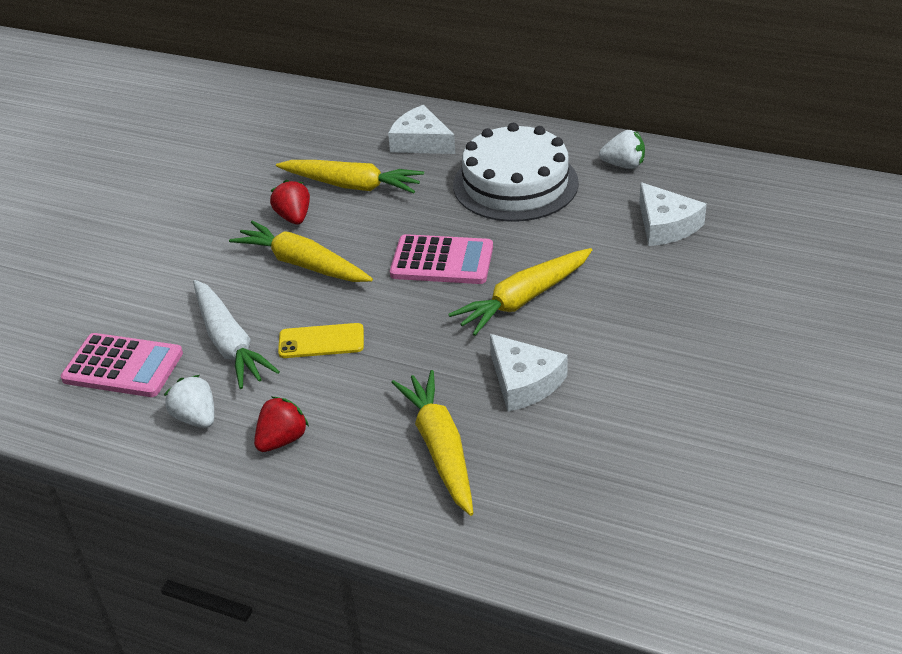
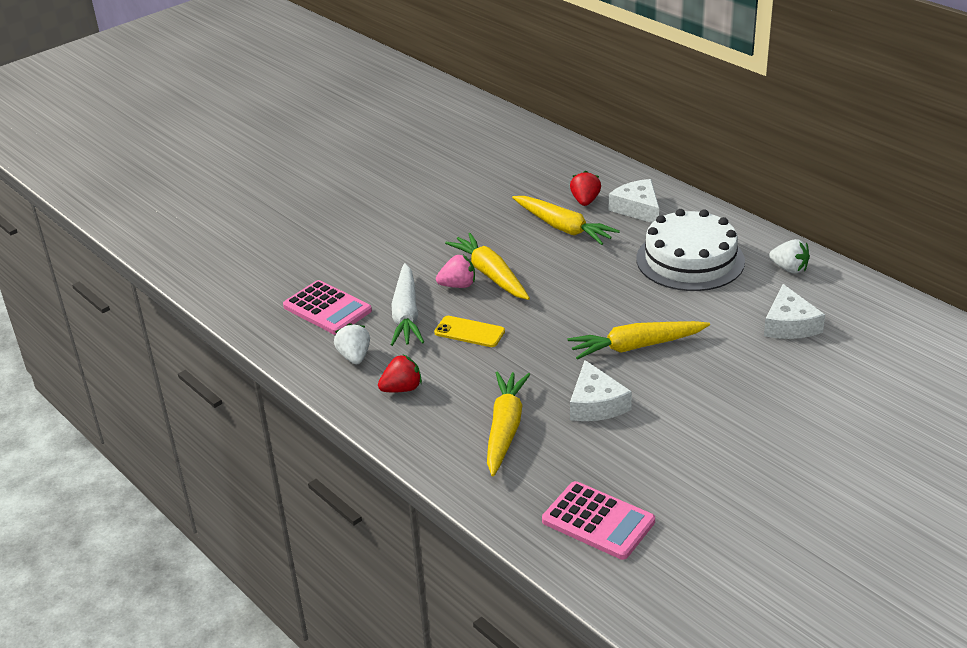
camera: 25 degrees right, 5 degrees down
red strawberry [270,180,310,224] -> red strawberry moved to [570,171,601,206]
pink calculator [390,234,493,284] -> pink calculator moved to [542,481,655,560]
none -> pink strawberry [436,255,475,288]

